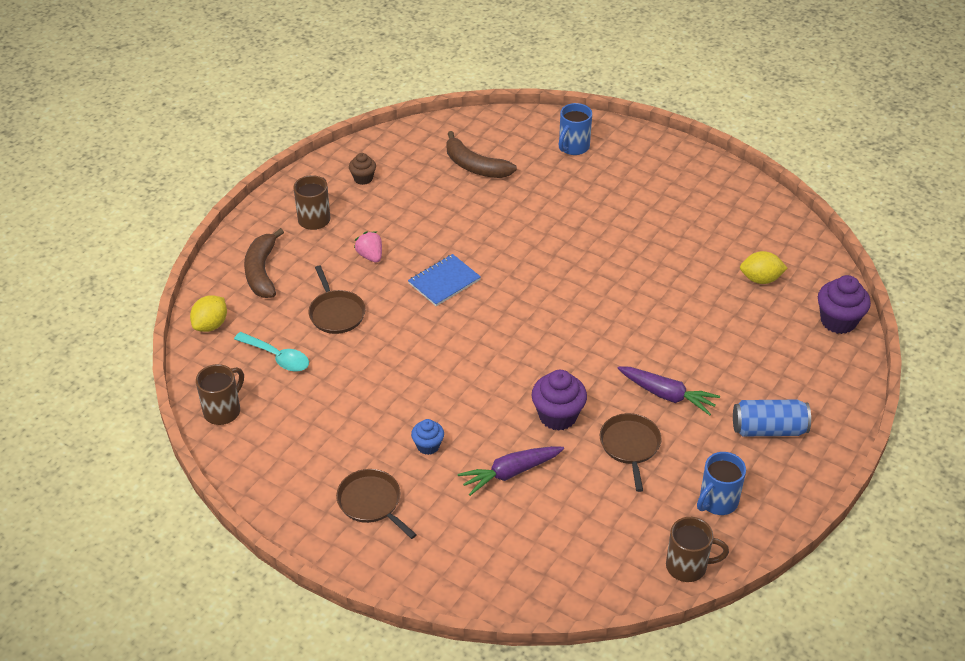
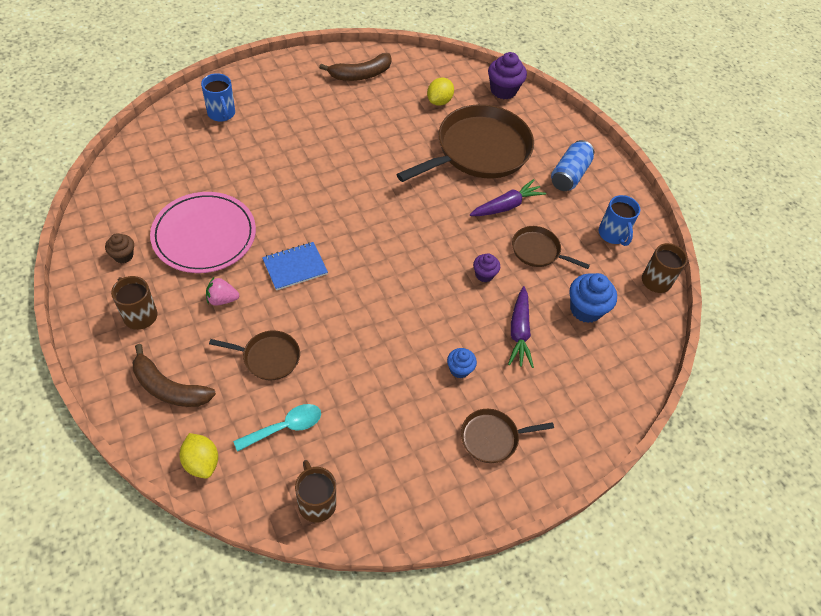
camera: 65 degrees left, 10 degrees up
blue notebook [408,254,481,306] -> blue notebook turned 75 degrees clockwise [262,242,328,290]
brown banana [446,131,517,178] -> brown banana moved to [319,53,392,81]
purple cupcake [532,370,587,431] -> purple cupcake [473,254,500,282], size x0.59
none -> pink plate [150,192,256,273]
none -> brown pan [396,104,534,182]
none -> blue cupcake [569,273,617,323]

